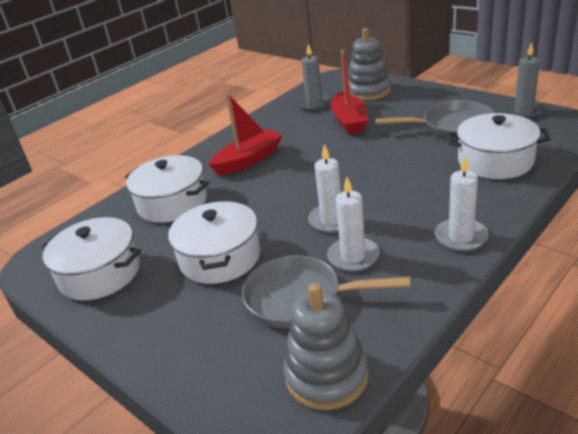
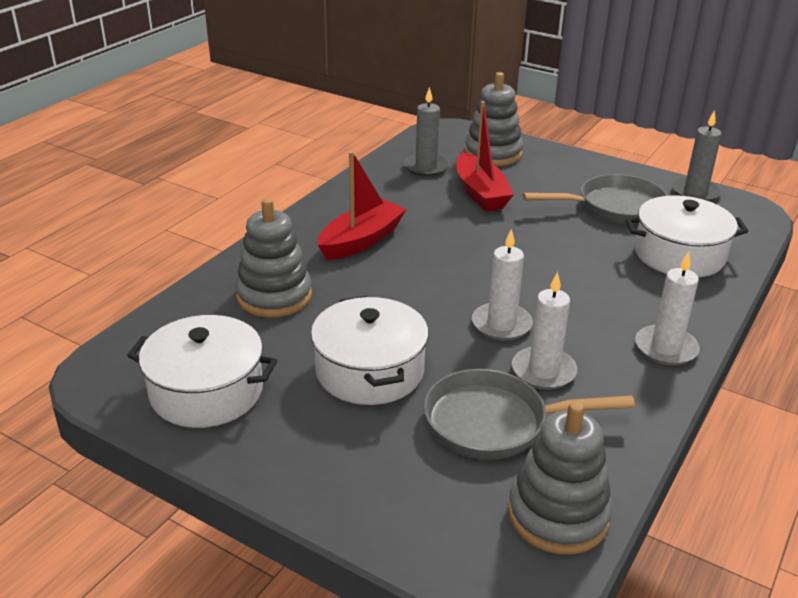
camera: 15 degrees left, 0 degrees up
white pot [125,155,209,223] -> grey stacking toy [235,198,312,318]

